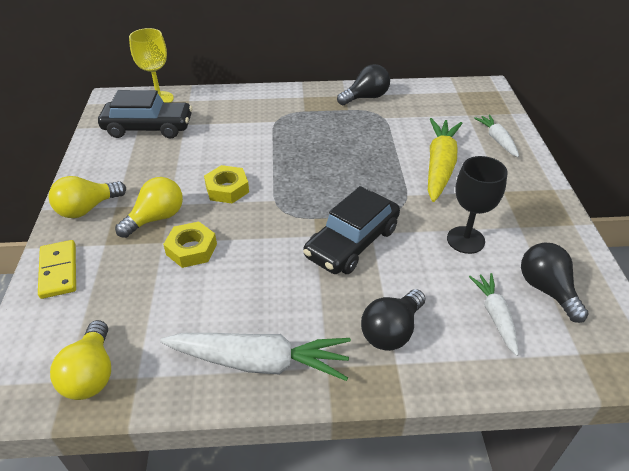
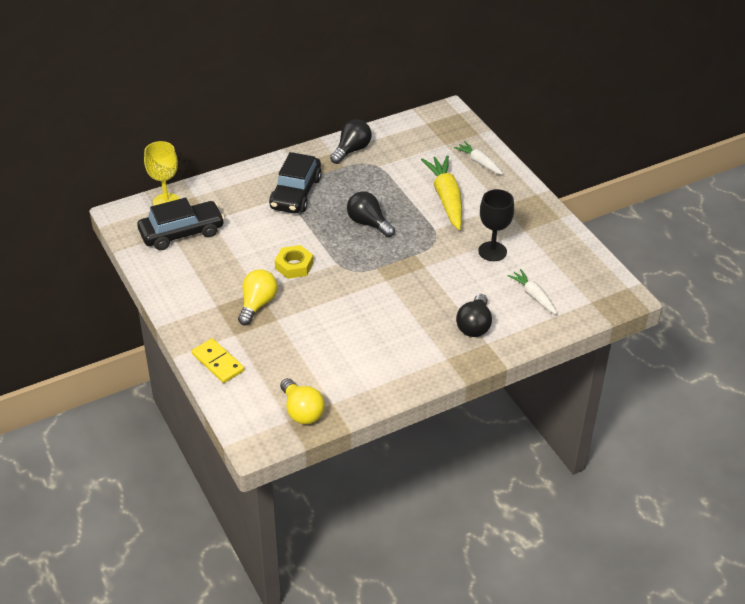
camera: 25 degrees left, 0 degrees up
yellow light bulb [49,176,126,218] -> none
white carrot [160,333,351,381] -> none
yellow nut [163,221,217,268] -> none
black car [303,186,400,274] -> black car moved to [269,152,322,214]
black light bulb [521,242,589,323] -> black light bulb moved to [347,191,395,237]

